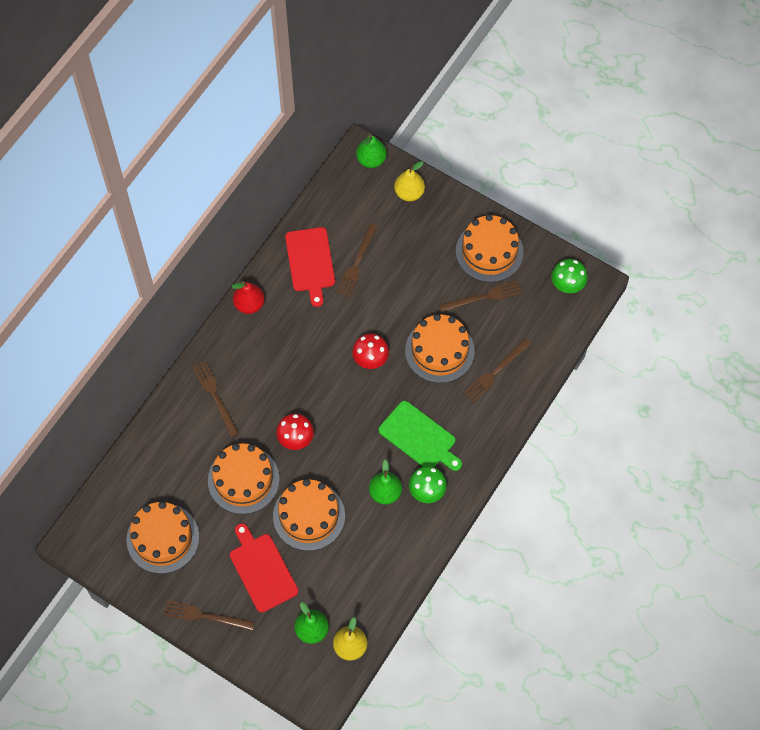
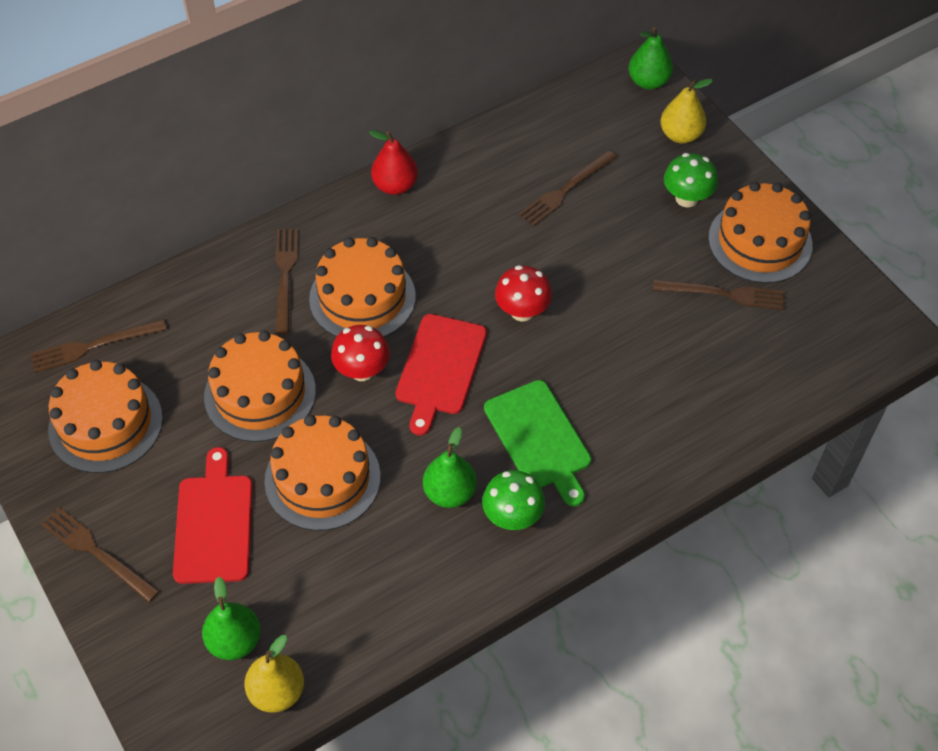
camera: 25 degrees right, 10 degrees down
red cutting board [285,227,335,307] -> red cutting board moved to [396,314,487,436]
orange cake [405,314,475,383] -> orange cake moved to [309,237,416,337]
brown fork [464,338,531,402] -> brown fork moved to [31,319,167,373]
green mushroom [551,259,588,293] -> green mushroom moved to [664,153,718,208]

